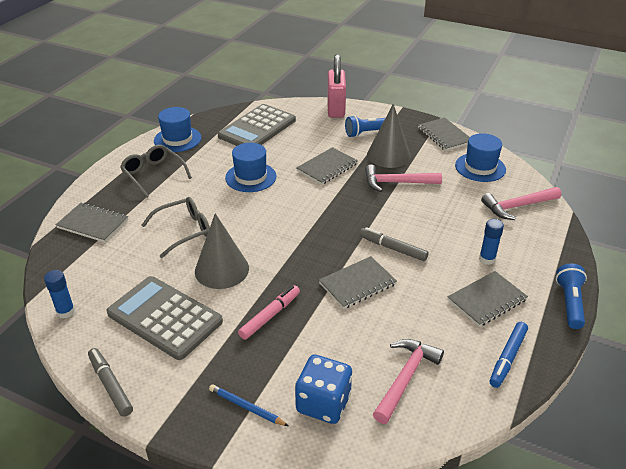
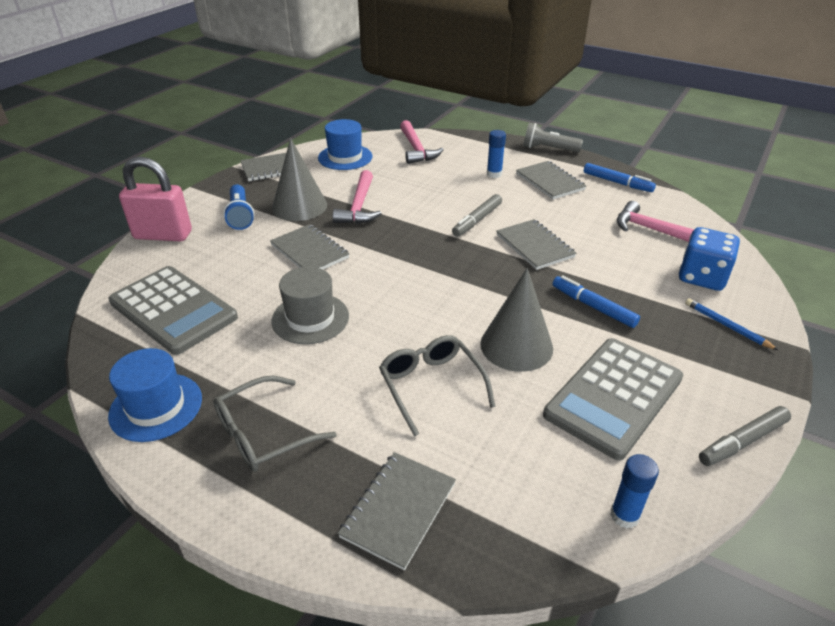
camera: 85 degrees left, 0 degrees up
blue pencil [209,384,288,426] -> blue pencil turned 105 degrees clockwise [685,298,778,350]
blue hat [225,143,276,192] -> grey hat [271,267,349,344]
pink marker [238,285,300,340] -> blue marker [553,275,640,328]
blue flashlight [556,264,587,329] -> grey flashlight [523,123,583,152]

